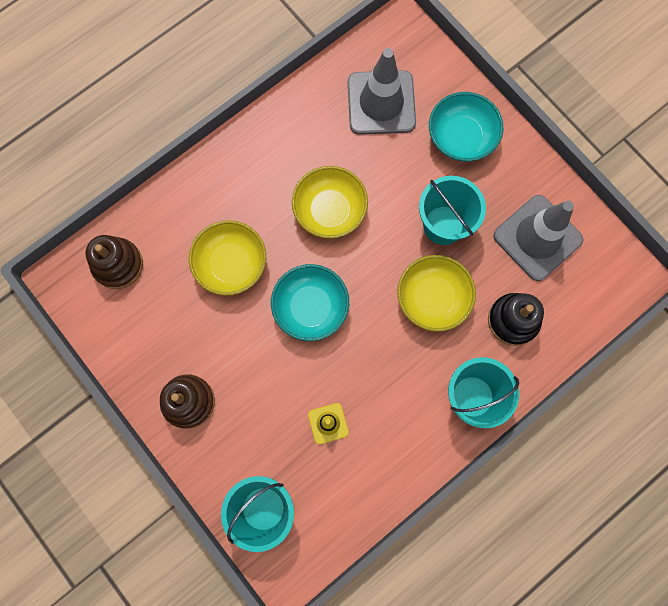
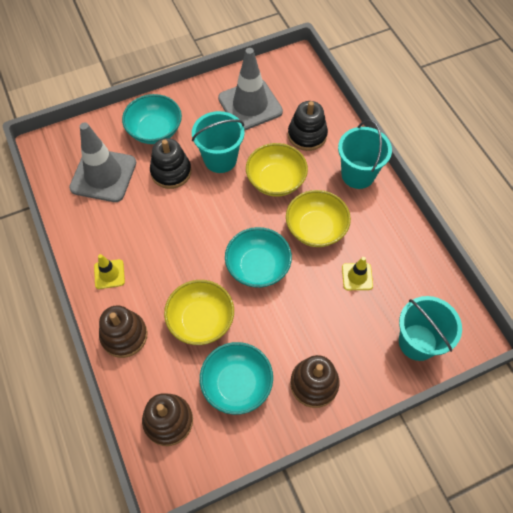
camera: 75 degrees left, 15 degrees down
yellow bowl [292,166,368,239] -> yellow bowl moved to [286,190,351,247]
none -> yellow traffic cone [94,254,125,289]
none -> brown stacking toy [99,305,147,358]
none -> black stacking toy [150,138,191,189]
none -> turquoise bowl [200,342,273,415]

